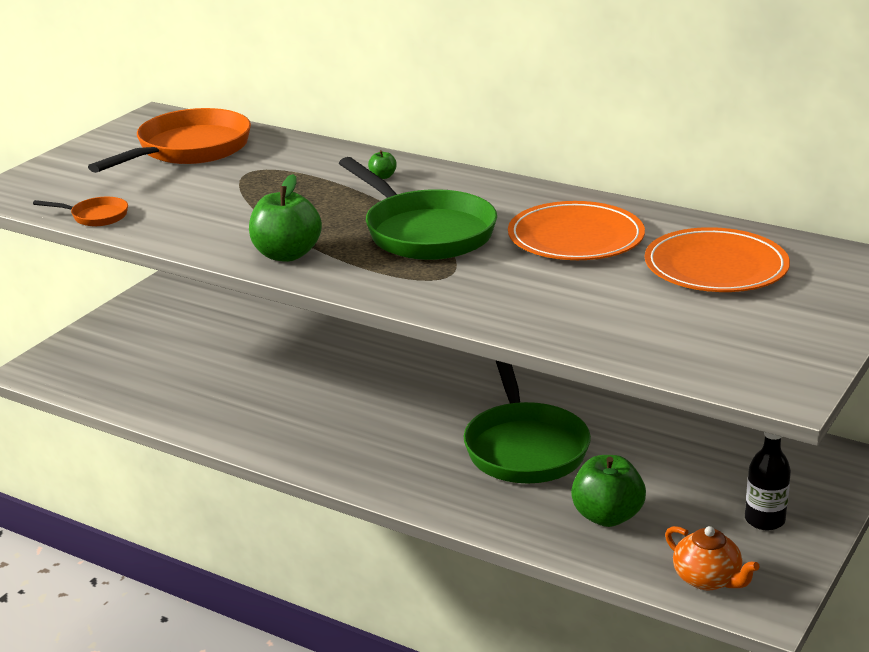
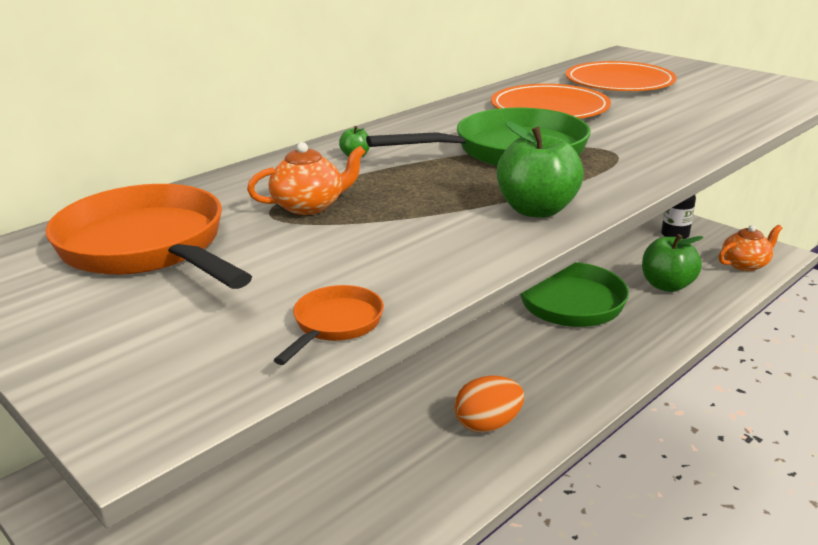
camera: 75 degrees left, 0 degrees up
none -> orange teapot [247,142,366,215]
none -> orange egg [455,376,524,433]

